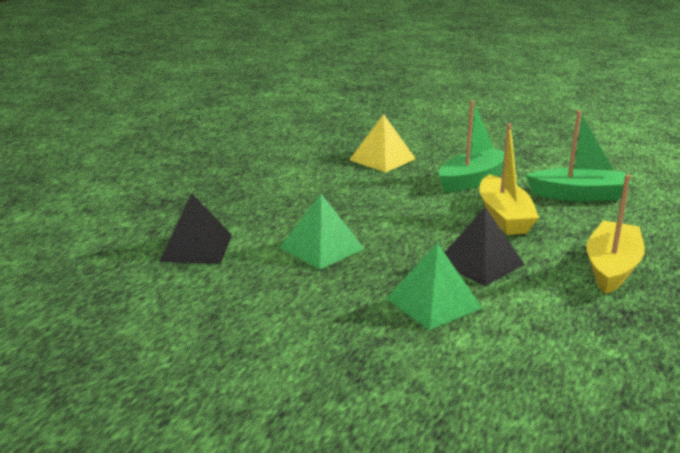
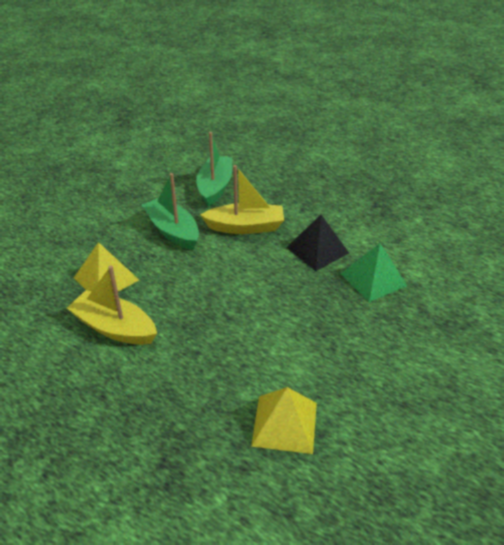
camera: 85 degrees left, 15 degrees up
black pyramid [159,193,232,264] -> yellow pyramid [251,387,317,454]
green pyramid [279,194,364,270] -> none
yellow boat [586,175,645,294] -> yellow boat moved to [67,266,157,345]

